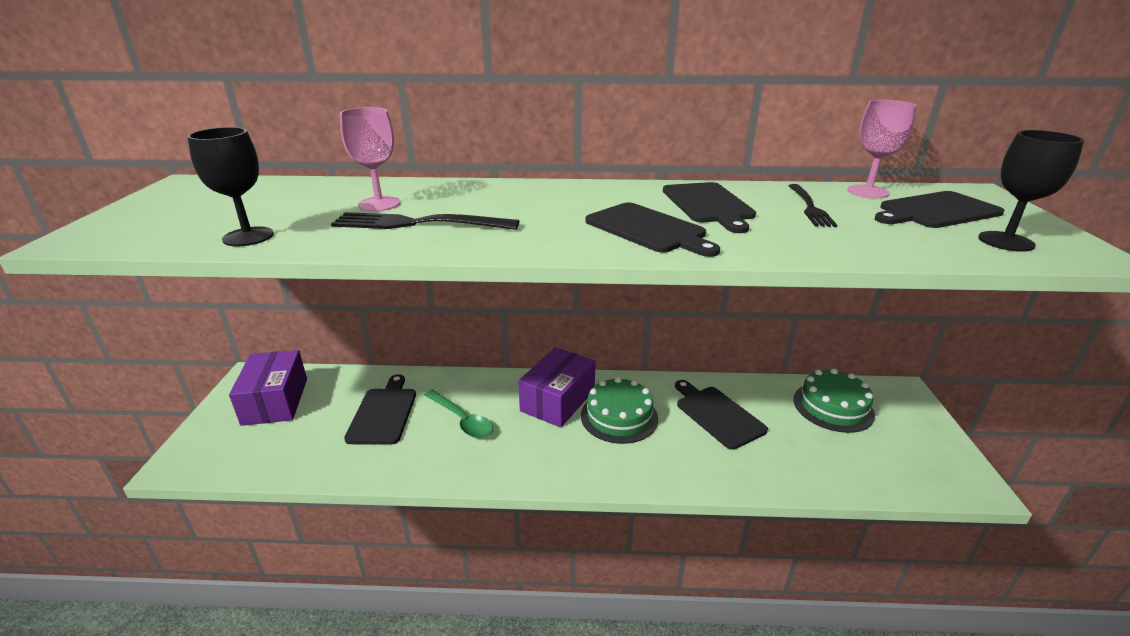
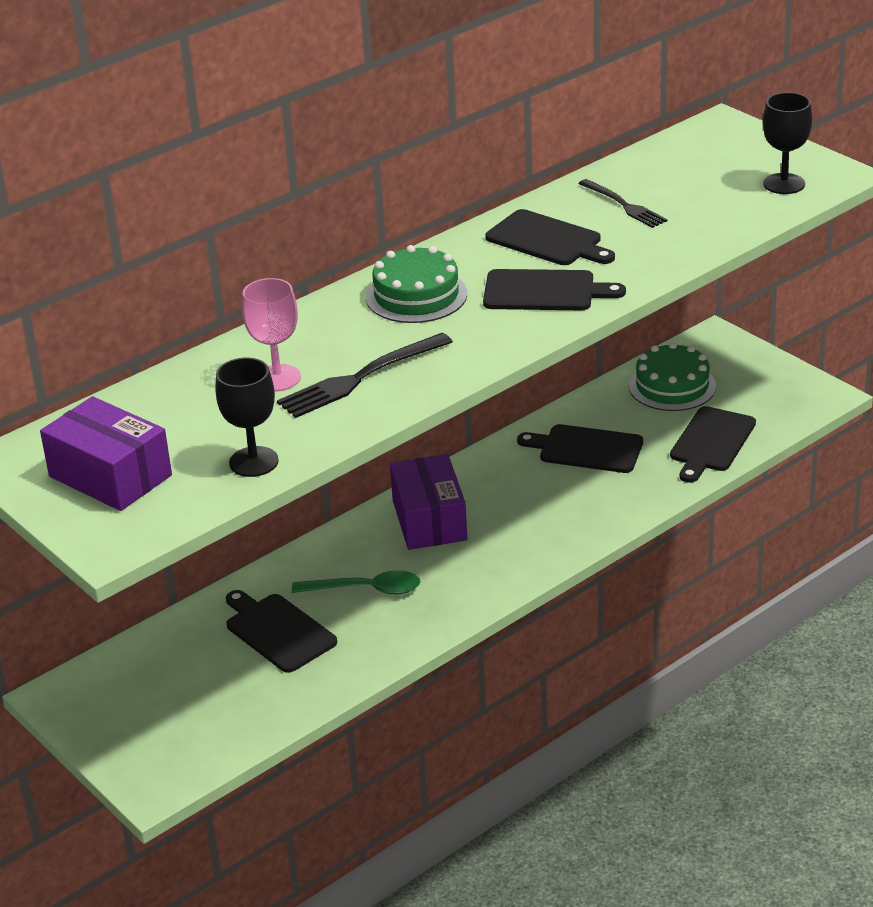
camera: 40 degrees left, 5 degrees up
purple box [229,350,307,426] -> purple box moved to [40,396,172,511]
green cake [581,377,658,444] -> green cake moved to [366,245,467,323]
pink goblet [847,100,917,199] -> none
black cutting board [875,191,1004,228] -> black cutting board moved to [670,406,756,483]

